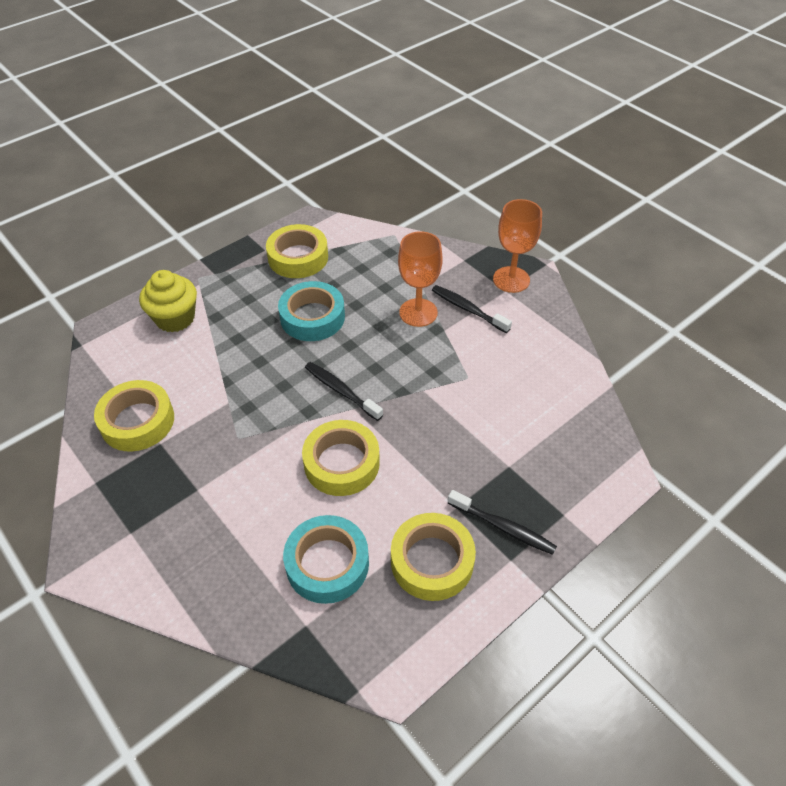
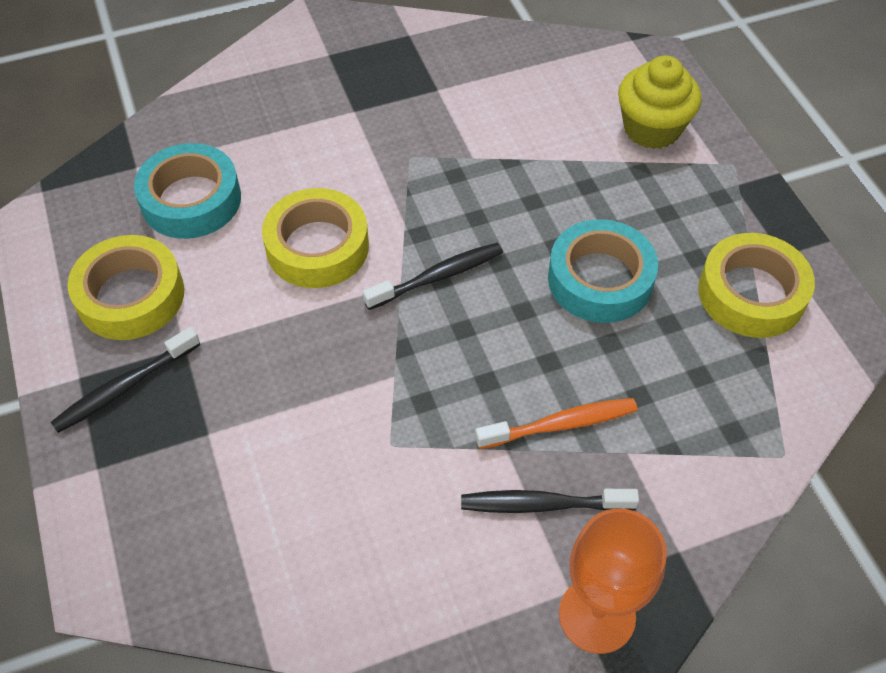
camera: 110 degrees right, 5 degrees up
yellow tape [94,380,174,451] -> none
orange goblet [398,231,443,327] -> orange toothbrush [475,398,638,449]
black toothbrush [432,285,512,333] -> black toothbrush turned 150 degrees counterclockwise [461,489,639,513]

